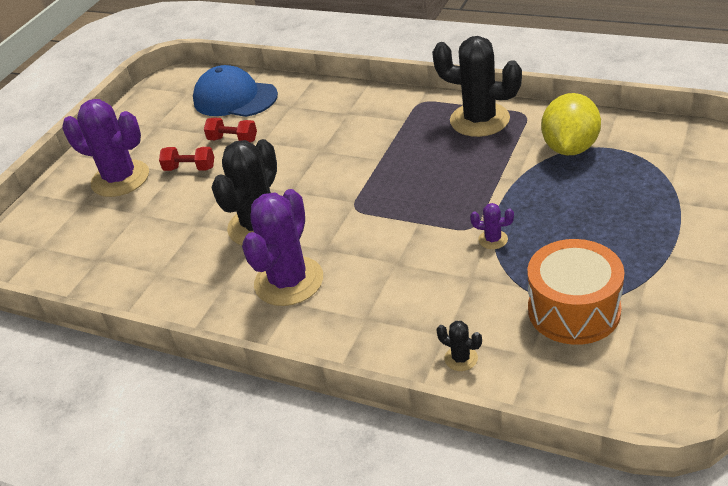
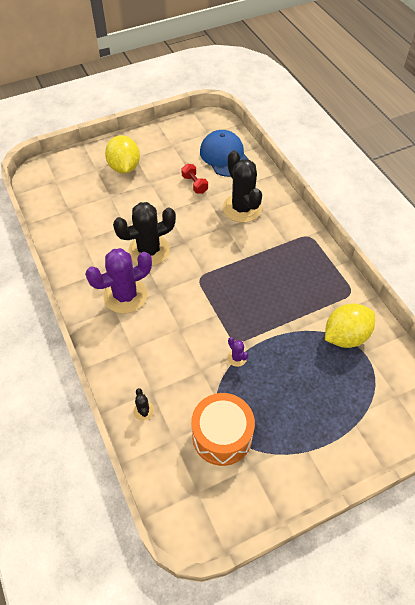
camera: 35 degrees right, 15 degrees up
purple cactus [62,99,149,197] -> yellow lemon [105,135,140,174]
red dumbbell [159,147,214,171] -> none
black cactus [432,36,522,137] -> black cactus moved to [223,150,262,223]

